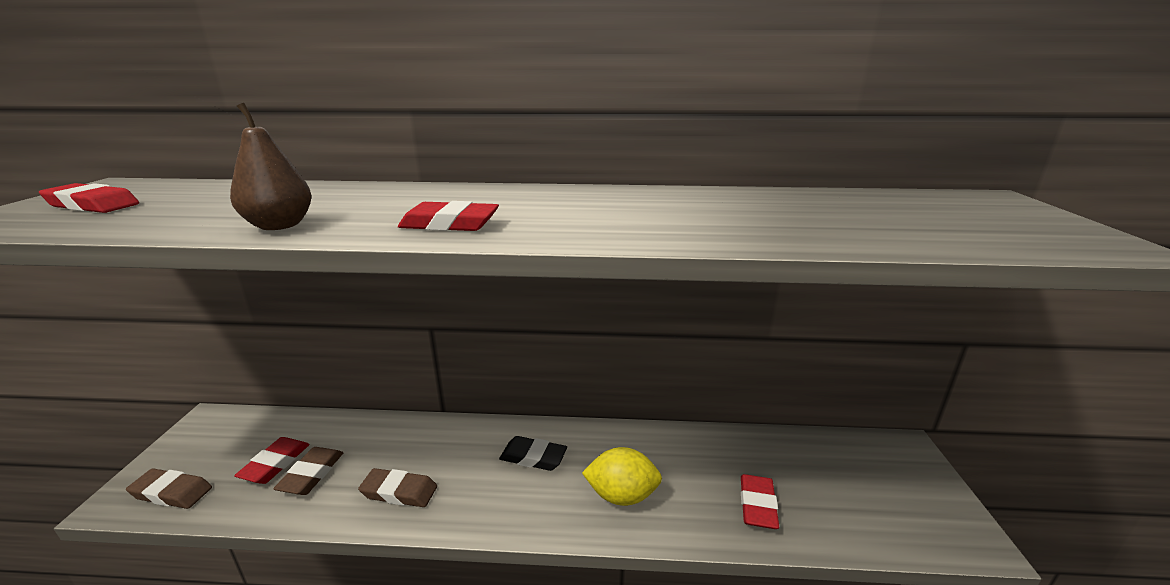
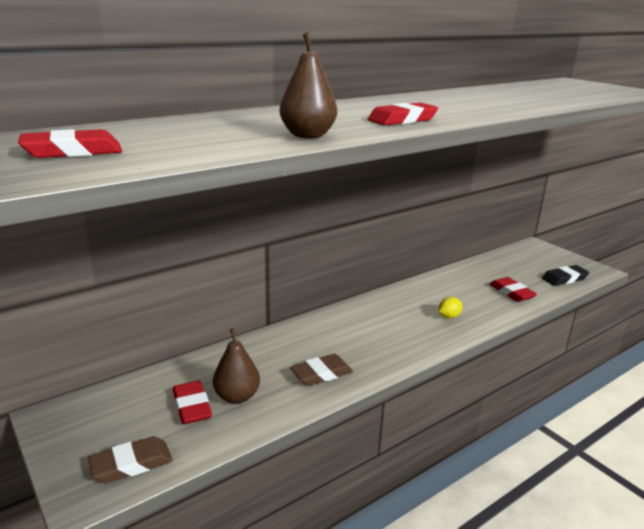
camera: 40 degrees left, 0 degrees up
brown eraser [273,447,343,495] -> brown pear [213,328,260,404]
black eraser [499,436,567,471] -> black eraser moved to [542,265,589,286]
yellow lemon [582,447,662,506] -> yellow lemon [439,297,462,318], size x0.54

